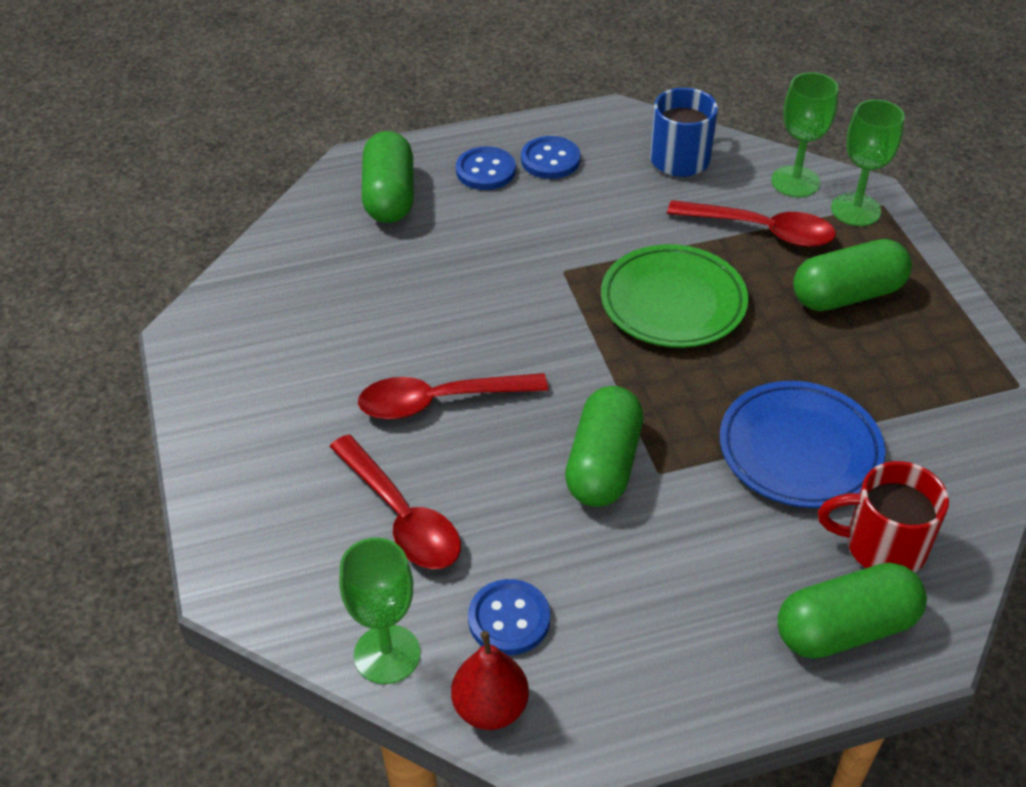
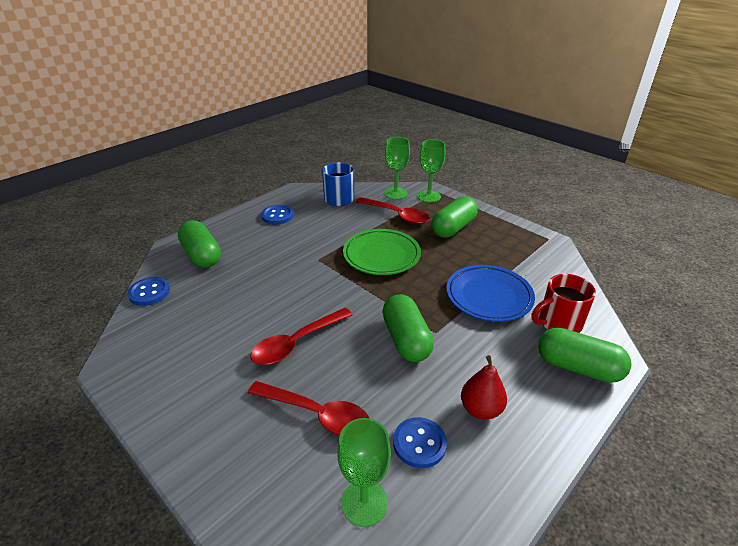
camera: 30 degrees left, 10 degrees down
red pear [451,631,529,730] -> red pear moved to [461,355,507,420]
blue button [456,146,516,190] -> blue button moved to [128,277,170,306]
red spoon [667,200,836,247] -> red spoon turned 45 degrees clockwise [356,197,430,224]
green capsule [778,563,927,659] -> green capsule turned 75 degrees clockwise [538,328,632,383]

